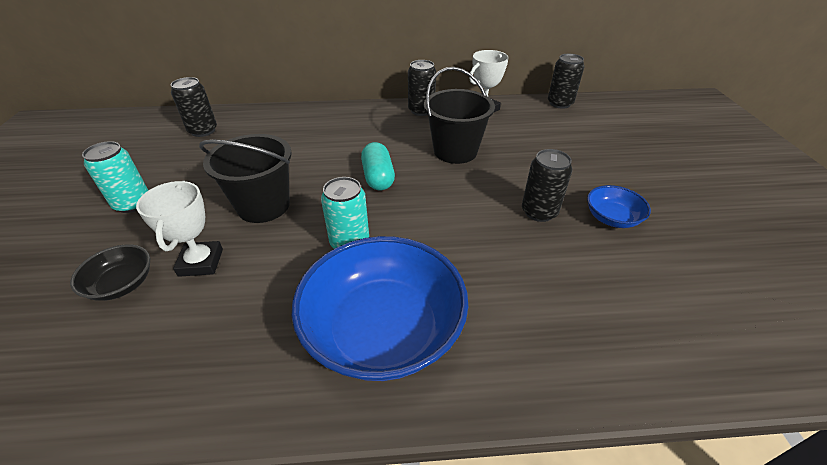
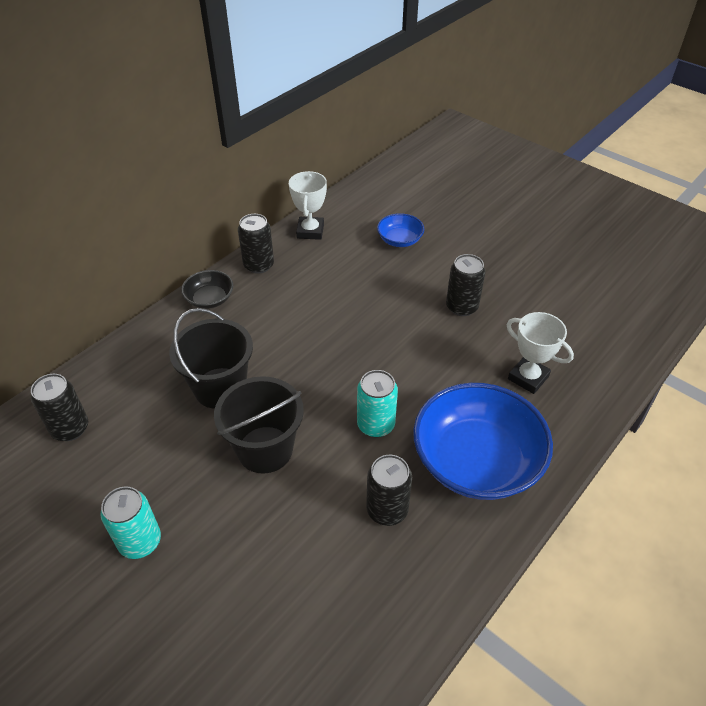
camera: 45 degrees left, 5 degrees up
black bowl [70,245,150,301] -> black bowl moved to [181,270,233,309]
white trophy [136,181,223,277] -> white trophy moved to [506,312,574,394]
turquoise capsule [361,142,395,190] -> none
black bucket [424,67,495,164] -> black bucket moved to [169,308,253,409]
black can [548,54,584,109] -> black can moved to [366,455,412,526]
blue bowl [587,185,651,228] -> blue bowl moved to [377,213,424,247]

